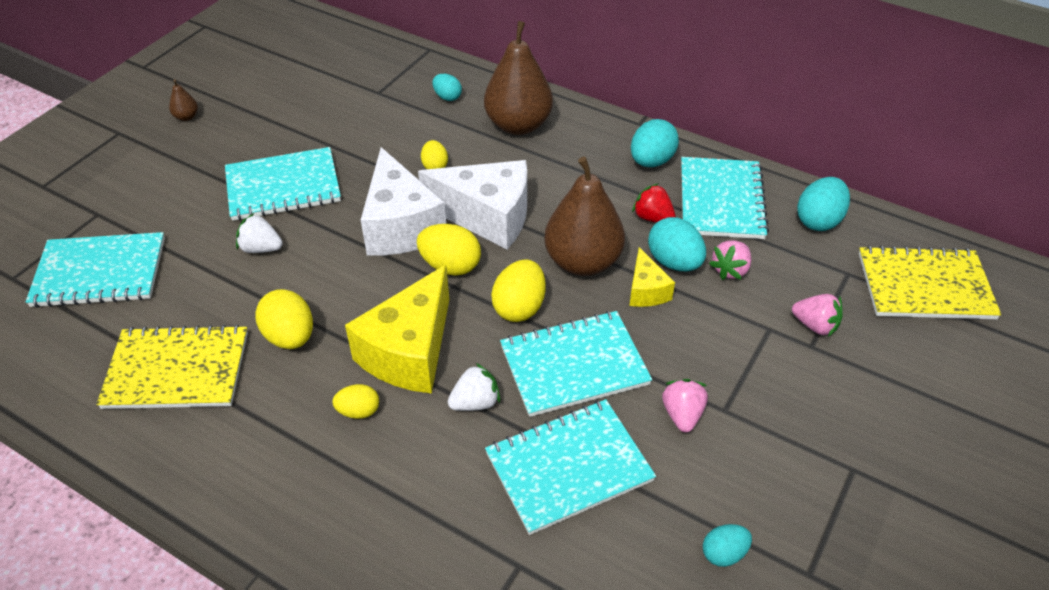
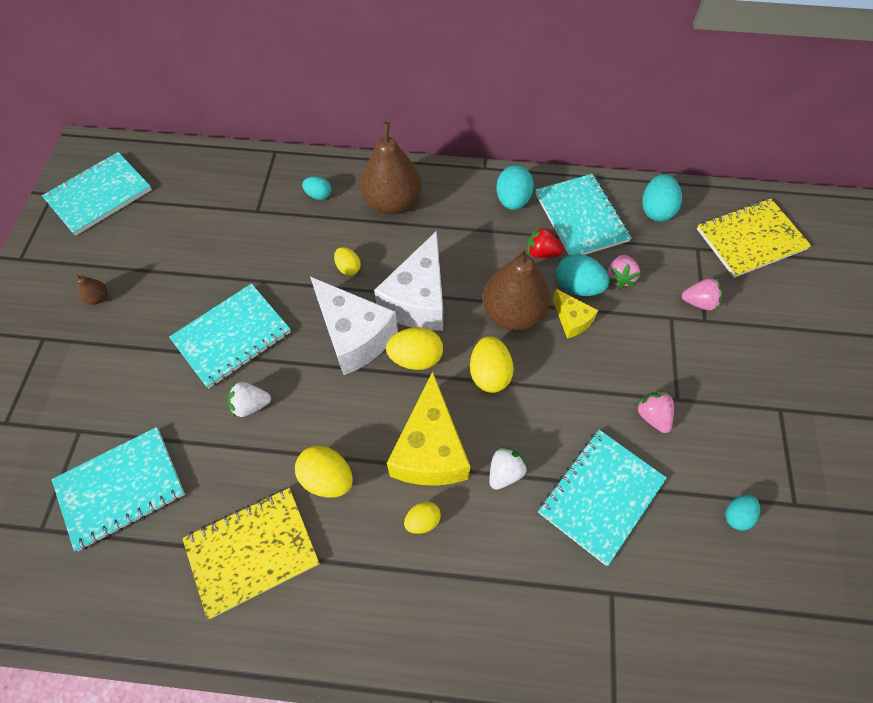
camera: 25 degrees left, 15 degrees up
white cheese [418,160,527,249] -> white cheese turned 120 degrees clockwise [374,231,443,331]
turquoise notebook [500,311,652,417] -> turquoise notebook moved to [42,152,152,236]

